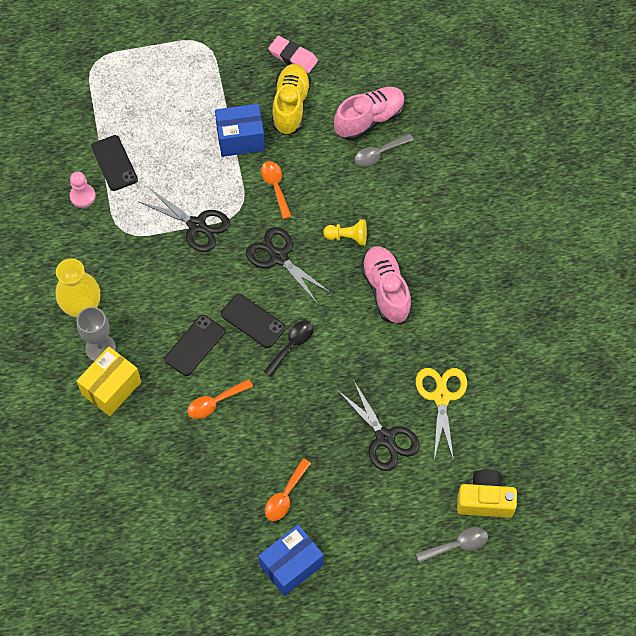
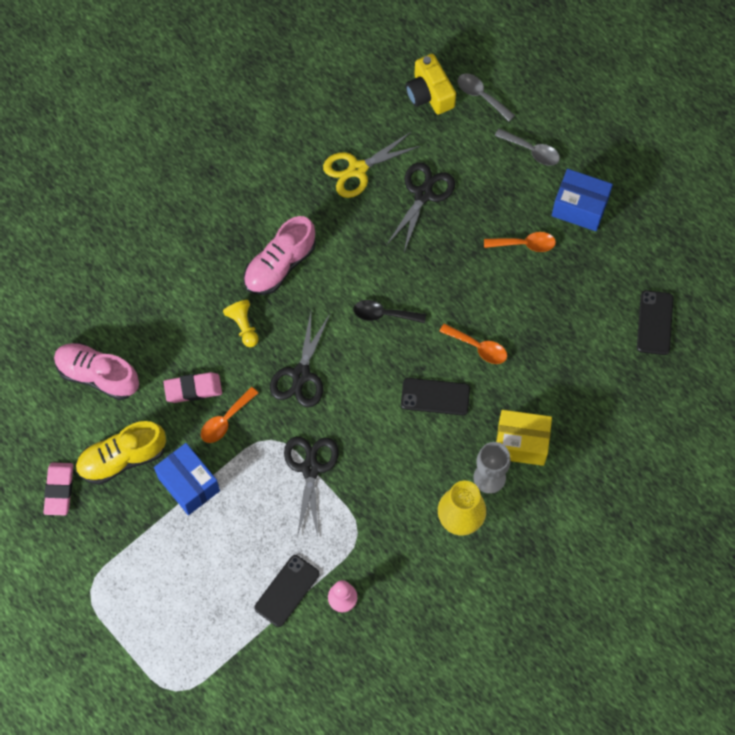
camera: 120 degrees left, 5 degrees up
black phone [221,294,286,348] -> black phone moved to [637,290,673,355]
grey spoon [355,134,414,166] -> grey spoon moved to [495,128,560,166]
none -> pink eraser [163,372,222,403]

